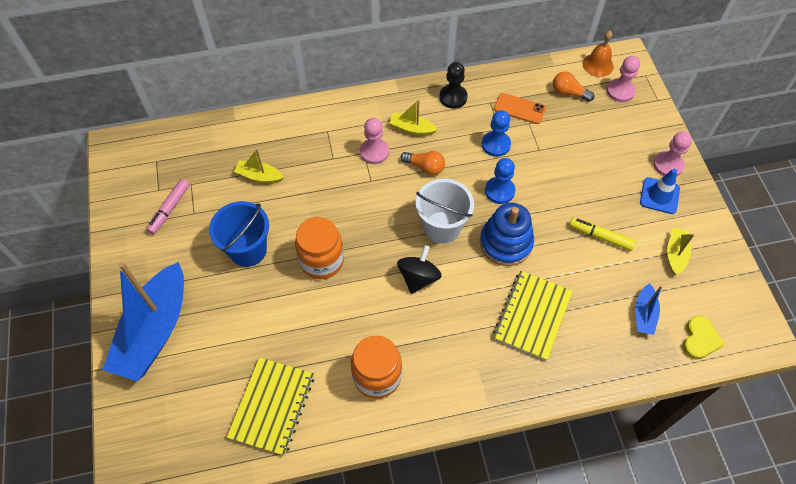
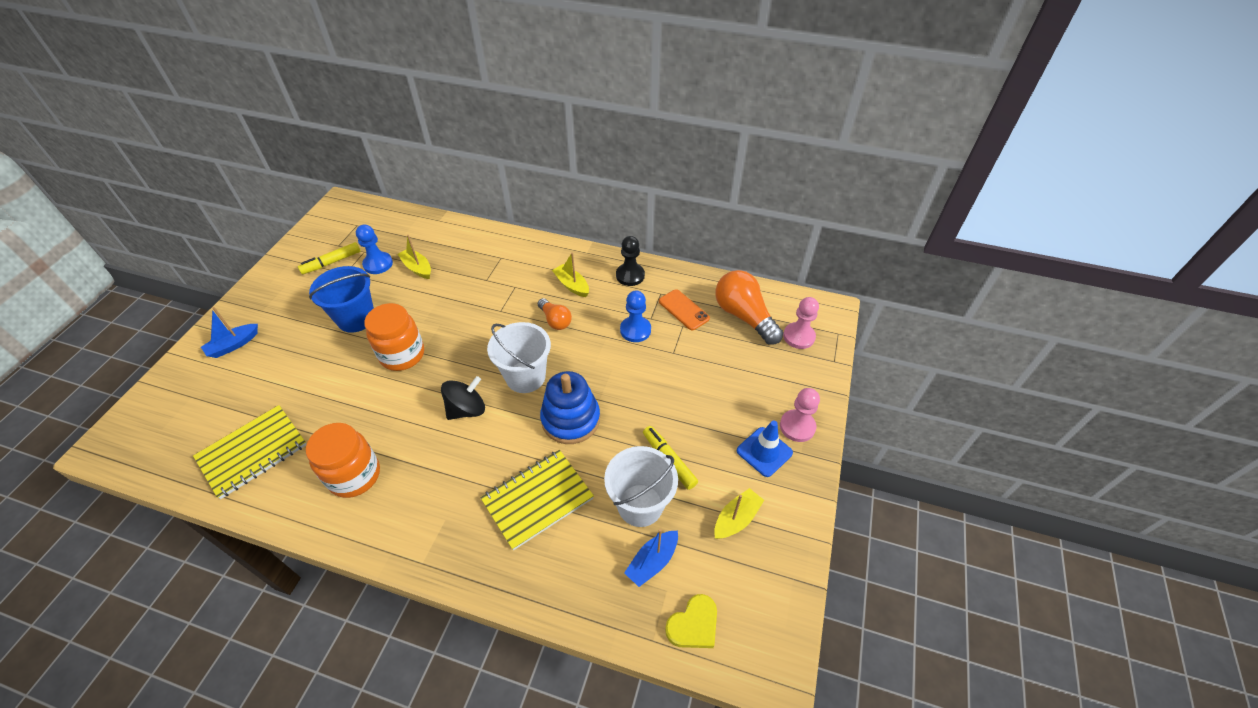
camera: 30 degrees right, 10 degrees down
blue boat [103,262,184,381] -> blue boat [201,307,258,358], size x0.45
pink marker [146,179,190,235] -> yellow marker [298,242,361,274]
pink pawn [360,118,389,164] -> none
blue pawn [485,158,516,204] -> blue pawn moved to [356,224,393,274]
orange light bulb [553,71,594,102] -> orange light bulb [715,270,783,345], size x1.78
orange bell [583,31,614,77] -> none
none -> white bucket [604,446,678,527]

